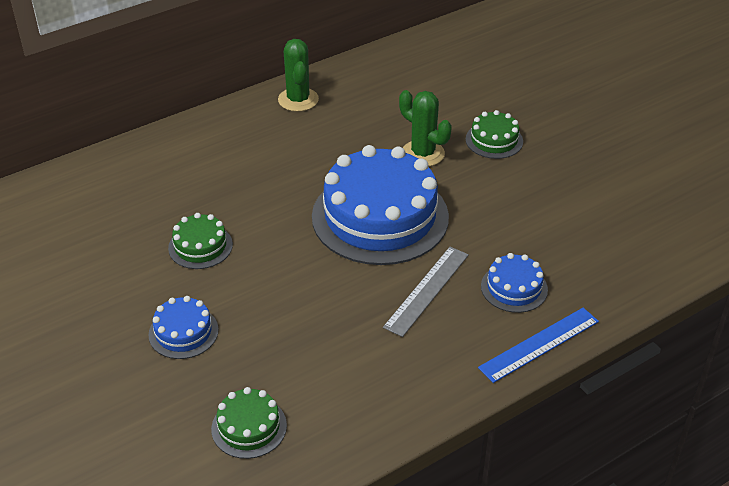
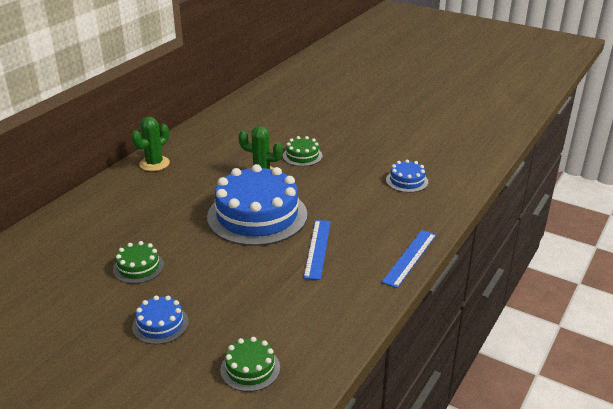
camera: 25 degrees left, 10 degrees down
green cactus [278,39,319,112] -> green cactus turned 75 degrees clockwise [131,117,170,171]
grey ruler [383,247,469,337] -> blue ruler [304,220,331,280]
blue cake [481,253,548,313] -> blue cake moved to [386,159,428,193]

